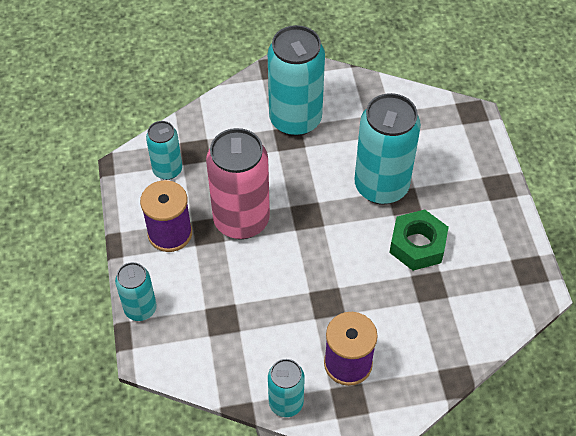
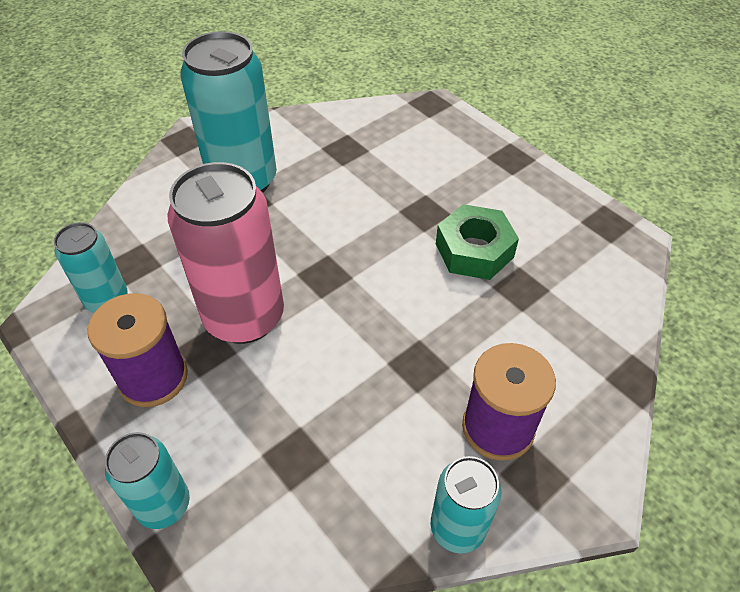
camera: 30 degrees left, 5 degrees down
turquoise can [355,93,421,205] -> none

